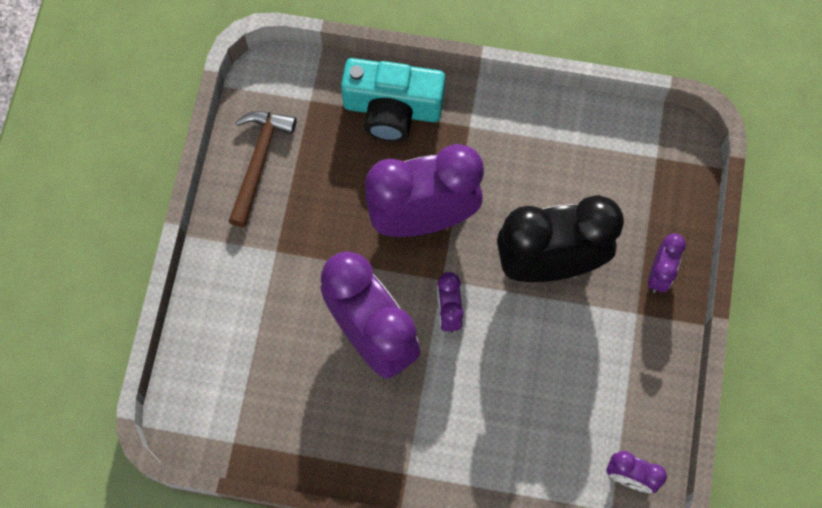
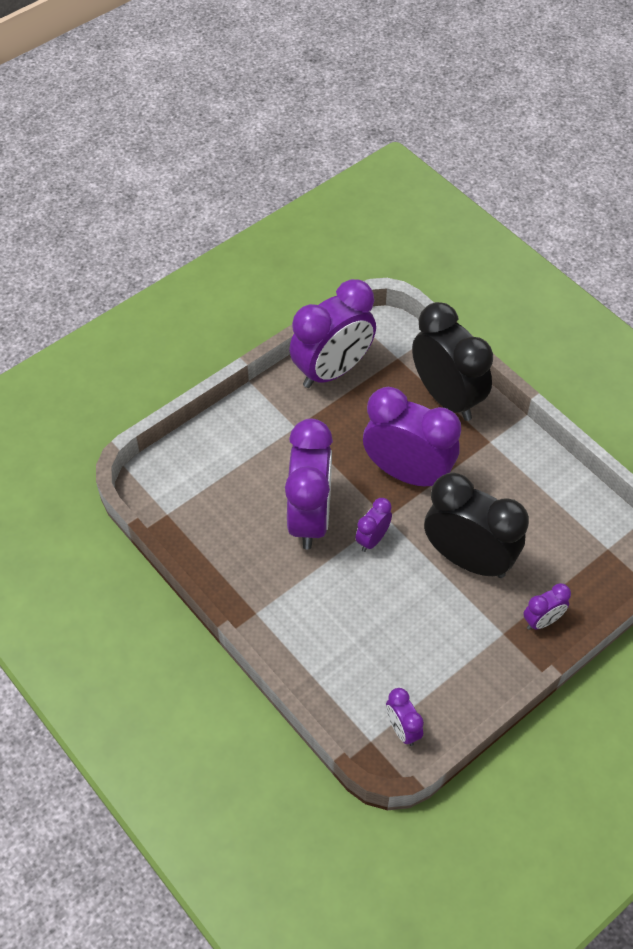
camera: 40 degrees right, 15 degrees down
brown hammer [229,111,297,227] -> purple clock [290,279,376,388]
turquoise camera [341,58,445,141] -> black clock [412,302,493,421]

